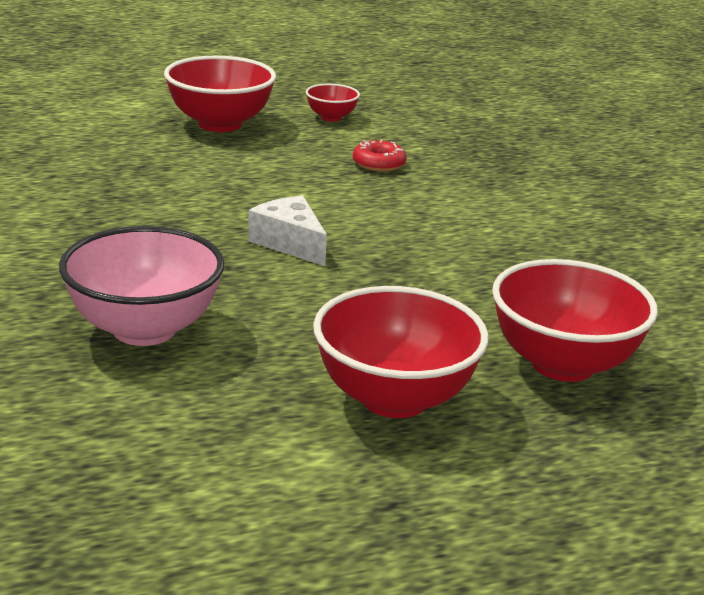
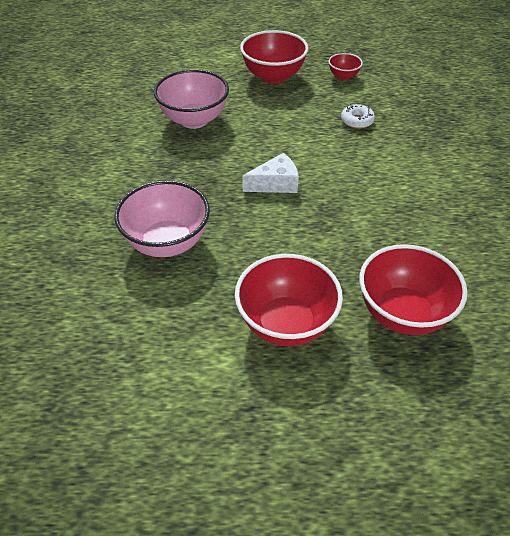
camera: 20 degrees right, 20 degrees up
white cheese [248,196,327,266] -> white cheese turned 90 degrees clockwise [242,153,299,193]
red donut [353,140,407,172] -> white donut [341,104,375,129]
none -> pink bowl [154,69,229,129]

